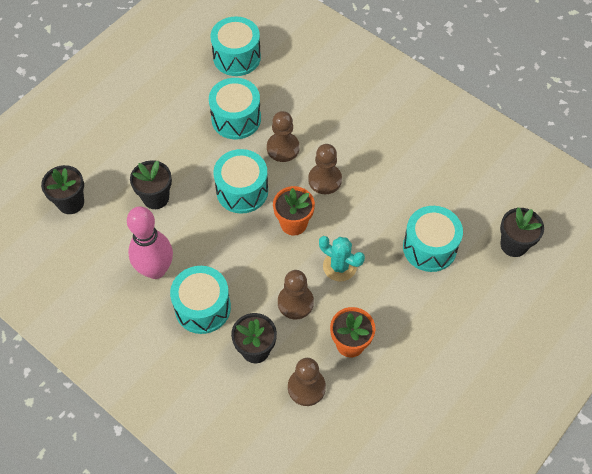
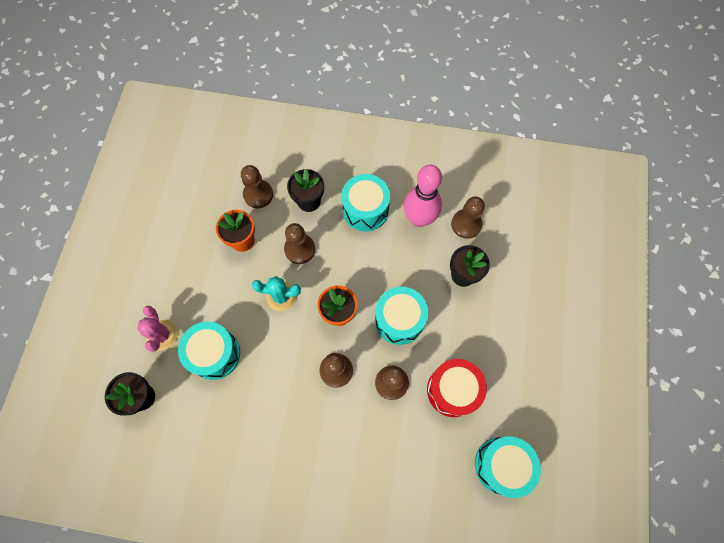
camera: 150 degrees right, 10 degrees up
black flower pot [41,165,84,214] -> none
turquoise drum [209,78,261,139] -> red drum [427,359,487,417]
none -> pink cactus [137,306,178,352]
none -> brown pawn [451,197,485,239]

